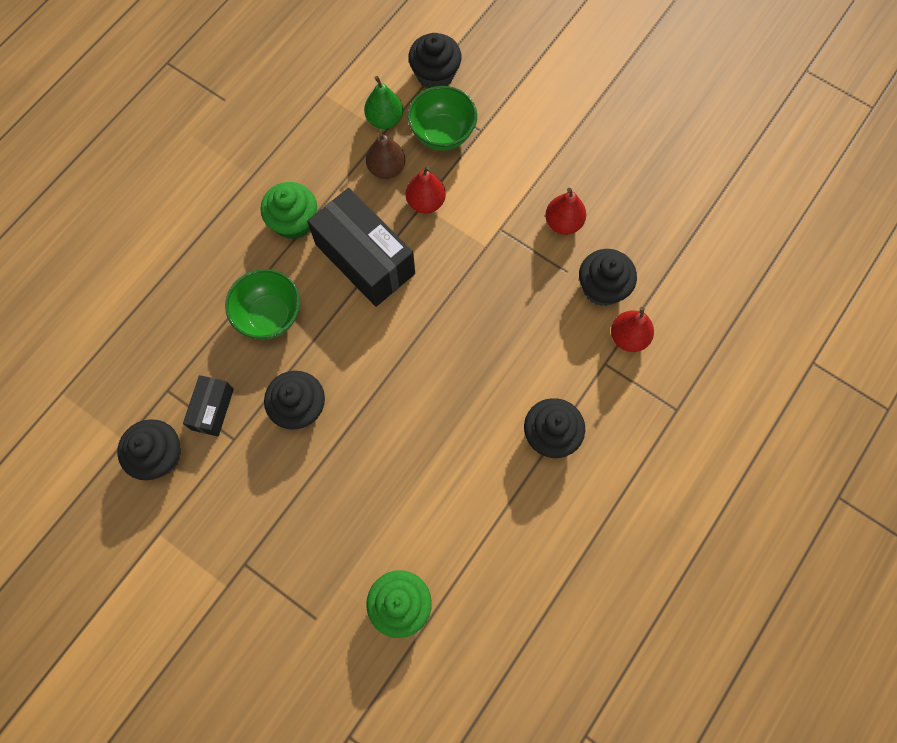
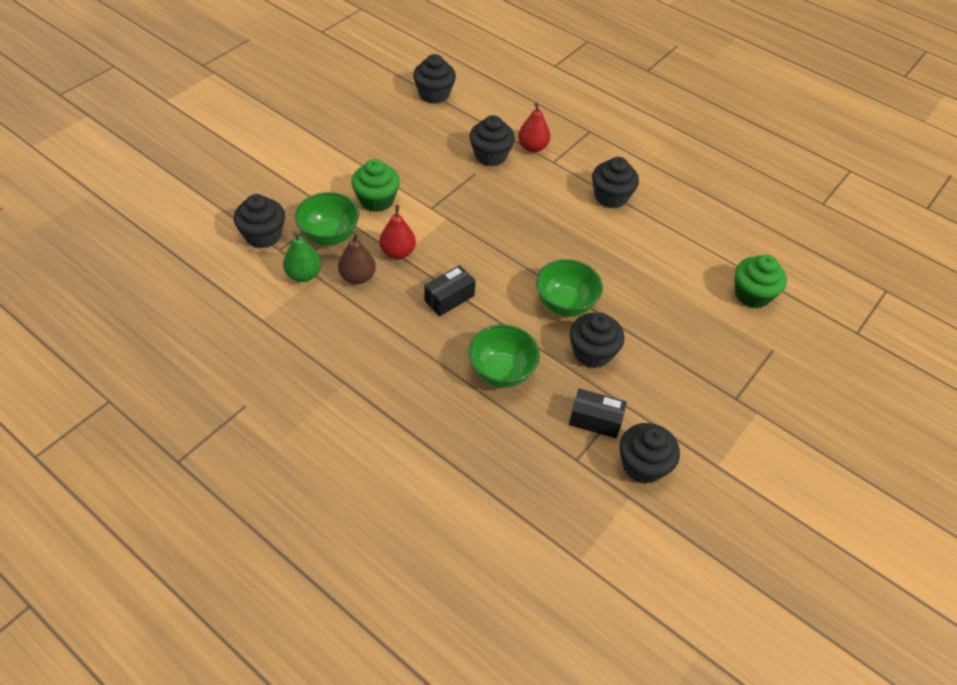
camera: 90 degrees left, 20 degrees down
green cupcake [261,182,317,239] -> green cupcake moved to [351,159,400,212]
black box [307,188,415,307] -> black box [424,265,476,316], size x0.51
red pear [545,188,586,235] -> none
none -> black cupcake [413,54,456,104]
none -> green bowl [536,259,603,317]

